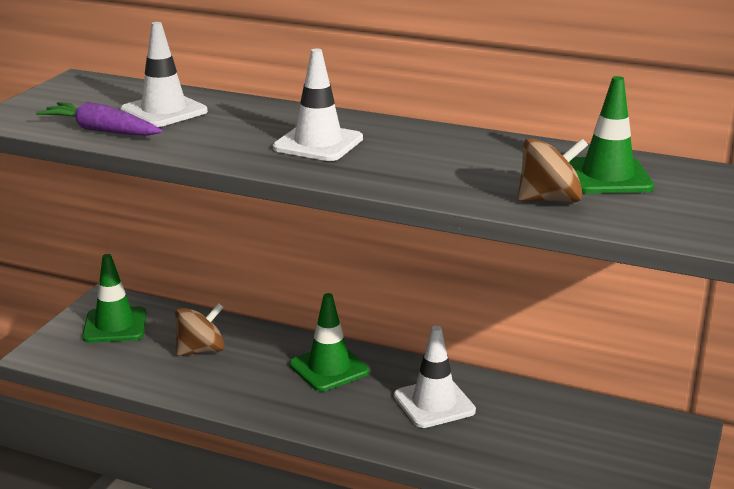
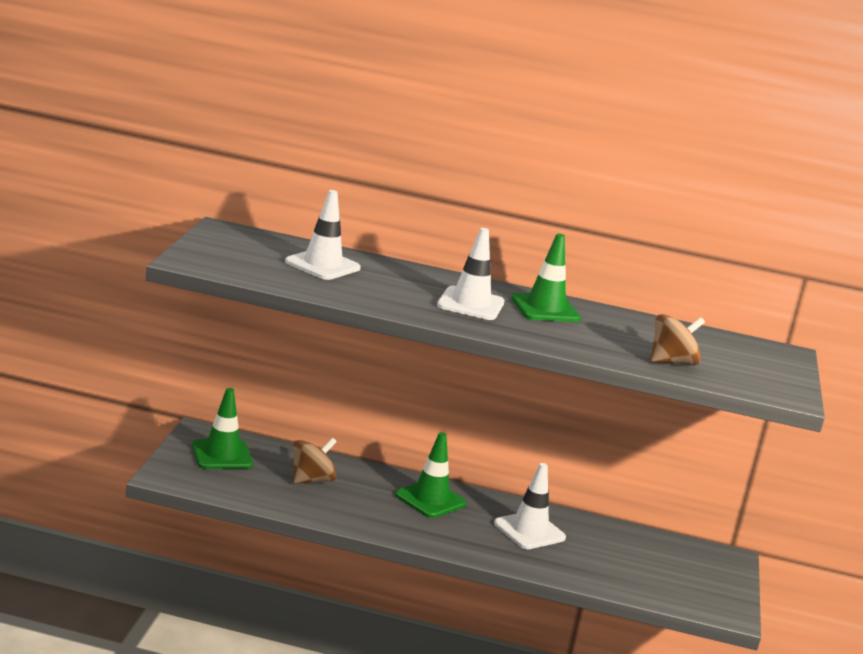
camera: 15 degrees left, 5 degrees down
purple carrot [36,102,163,136] -> none
green traffic cone [569,76,654,194] -> green traffic cone moved to [511,234,581,322]

